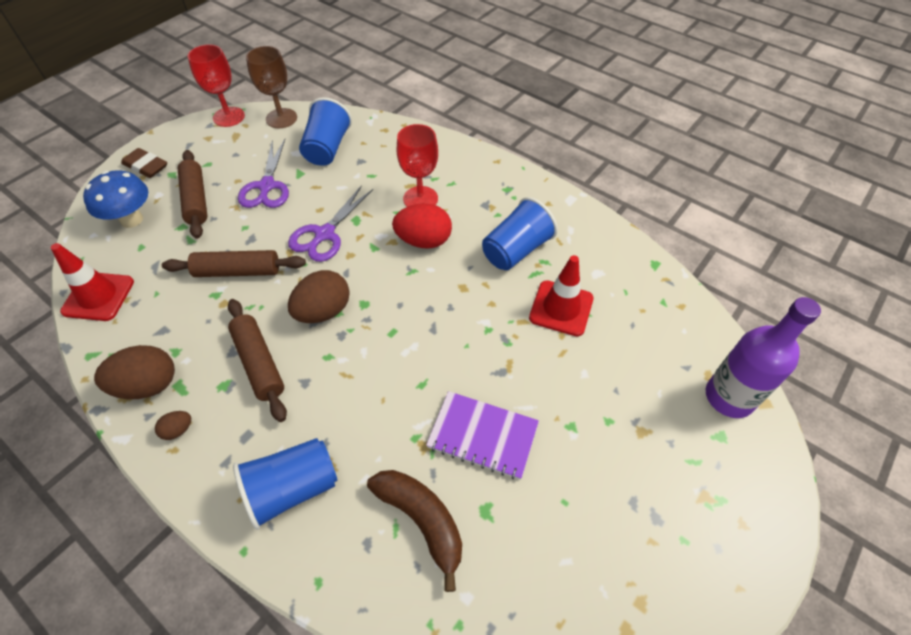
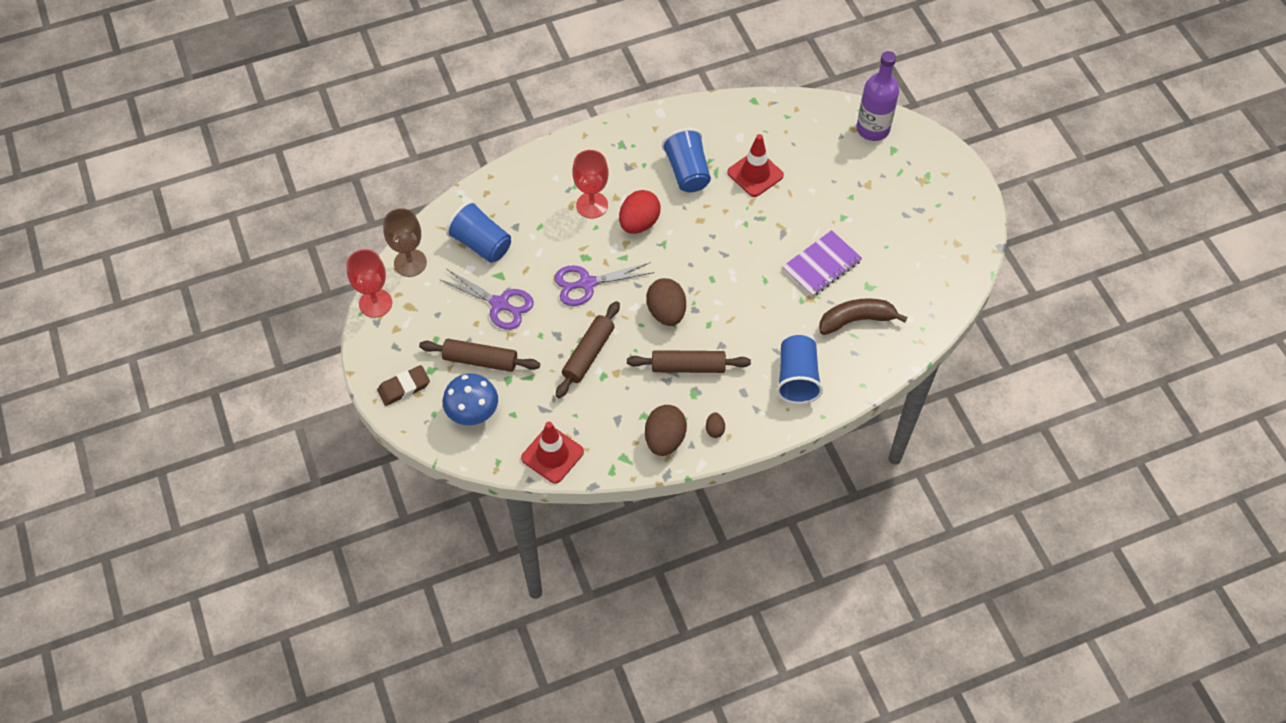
camera: 60 degrees left, 5 degrees up
purple scissors [288,185,373,262] -> purple scissors turned 105 degrees clockwise [554,262,654,306]

